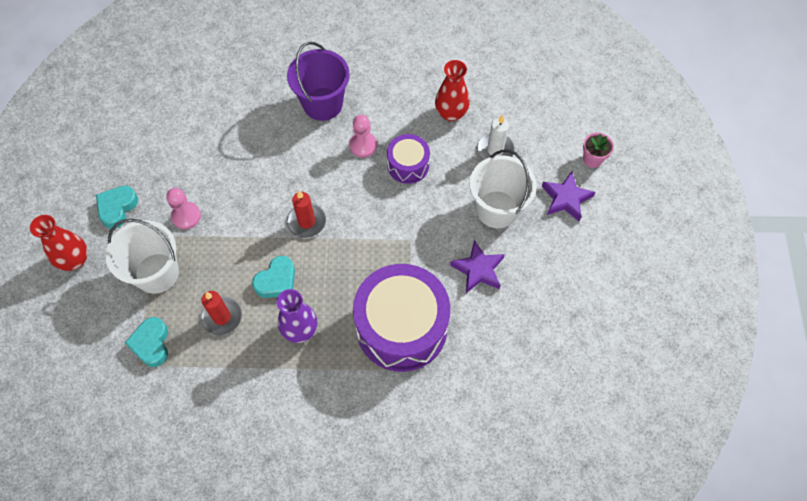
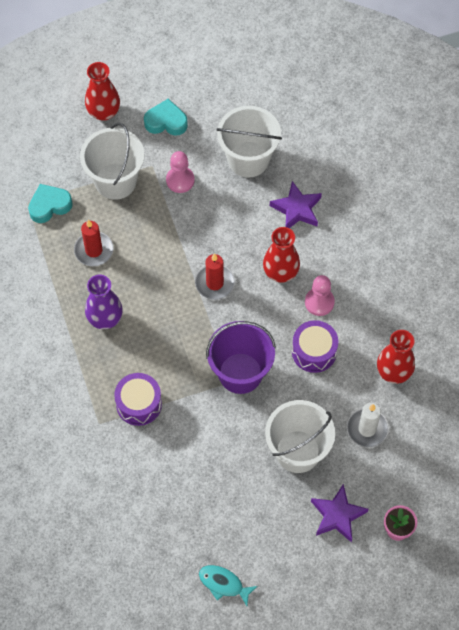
camera: 70 degrees right, 0 degrees up
turquoise heart [252,256,295,298] -> none
purple bucket [287,42,350,121] -> purple bucket moved to [206,321,276,394]
purple drum [353,264,450,372] -> purple drum [114,373,162,426], size x0.50
purple star [450,240,505,293] -> purple star moved to [270,181,322,228]
none -> turquoise fish [199,565,258,606]
none -> white bucket [216,106,282,178]
none -> red vase [263,227,300,283]

